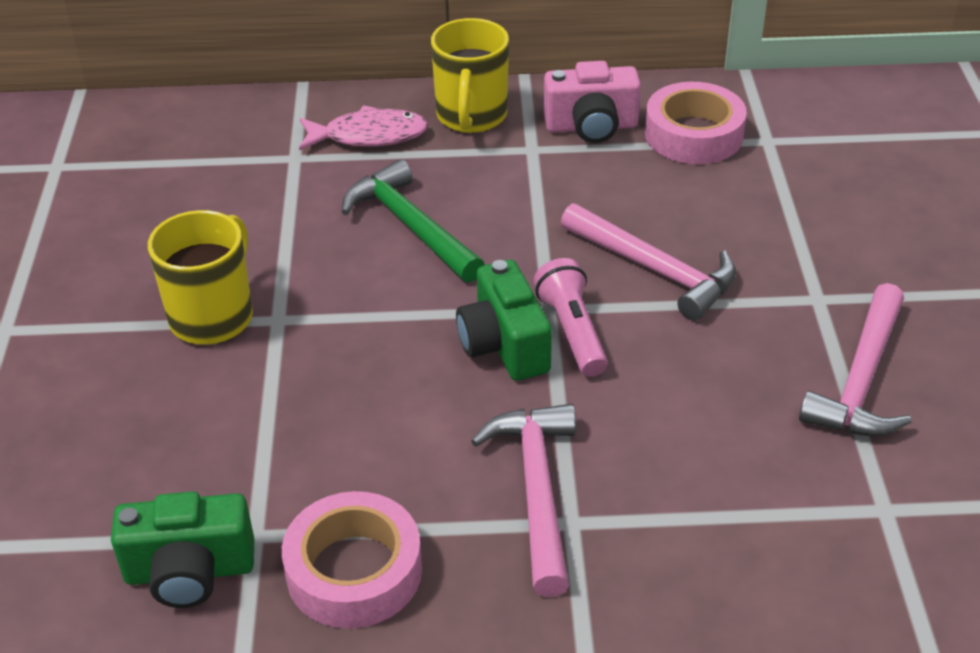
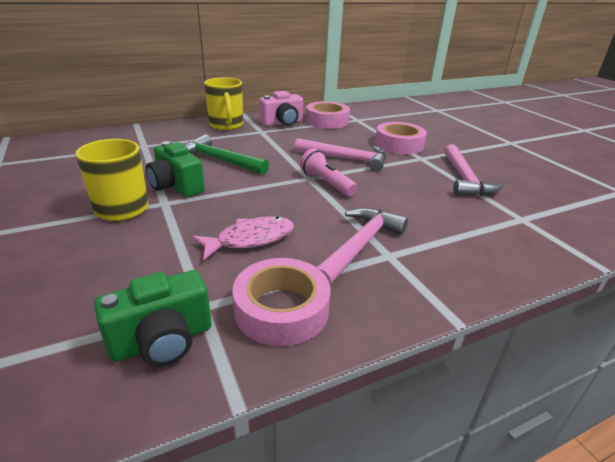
camera: 25 degrees left, 10 degrees down
pink fish [299,105,428,151] -> pink fish moved to [192,216,294,261]
green camera [456,260,552,381] -> green camera moved to [146,141,205,197]
pink hammer [471,404,576,597] -> pink hammer turned 60 degrees clockwise [317,208,408,285]
none -> pink tape [375,122,427,154]

